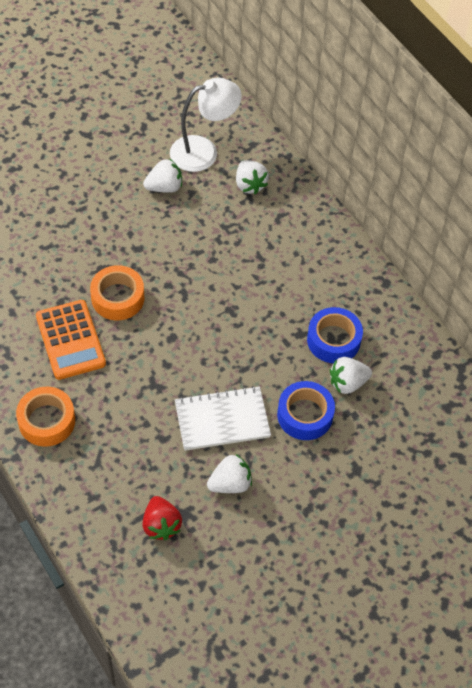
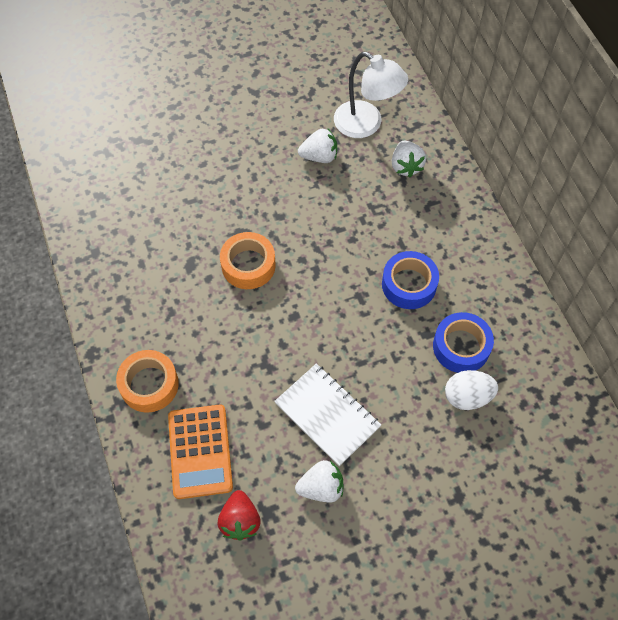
camera: 15 degrees right, 5 degrees up
orange calculator [36,300,106,380] -> orange calculator moved to [168,404,233,499]
white lamp [170,78,242,172] -> white lamp turned 45 degrees clockwise [334,52,408,138]
white notebook [175,386,271,451] -> white notebook turned 45 degrees clockwise [274,363,381,466]
blue tape [277,381,335,440] -> blue tape moved to [382,251,439,309]
white strawberry [330,357,372,394] -> white egg [445,370,498,410]

